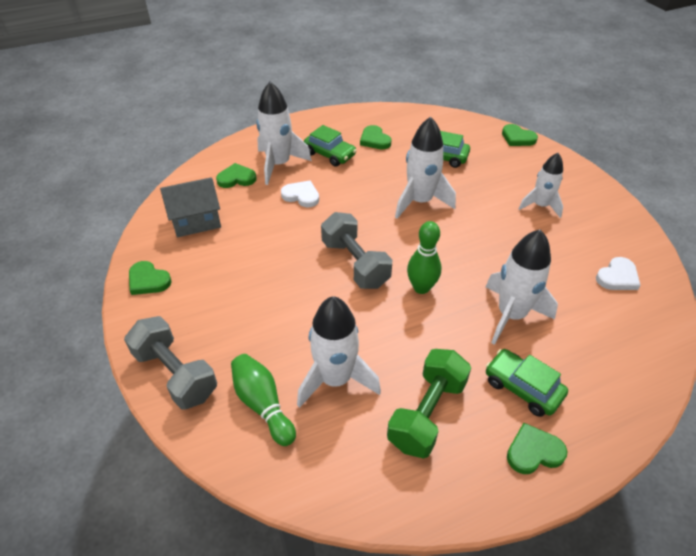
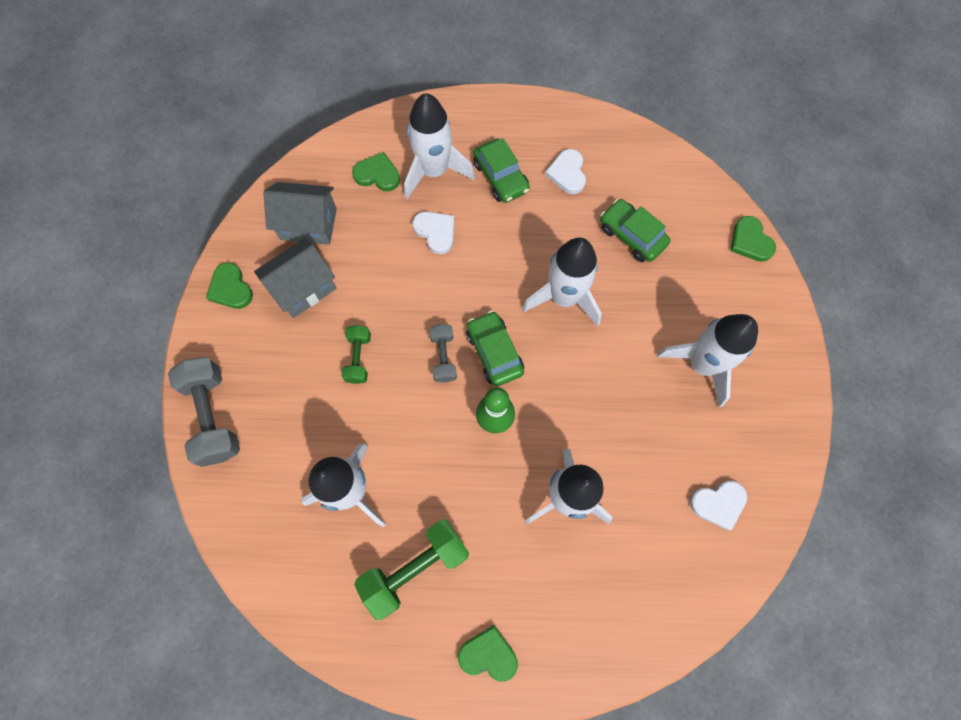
camera: 25 degrees right, 25 degrees up
green bowling pin [231,354,296,446] -> none
grey dumbbell [321,212,392,289] -> grey dumbbell [429,324,457,383], size x0.56
green heart [360,125,392,149] -> white heart [545,149,586,194]
green car [486,349,568,417] -> green car moved to [466,311,524,386]
white rocket [519,153,563,218] -> white rocket [657,314,758,407], size x1.52
none -> grey house [254,238,336,318]
none -> green dumbbell [341,325,371,384]

